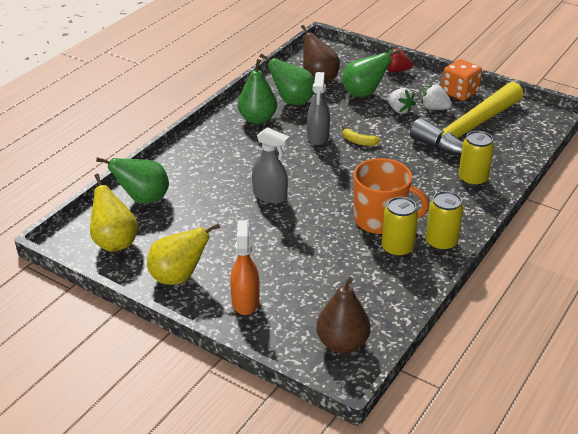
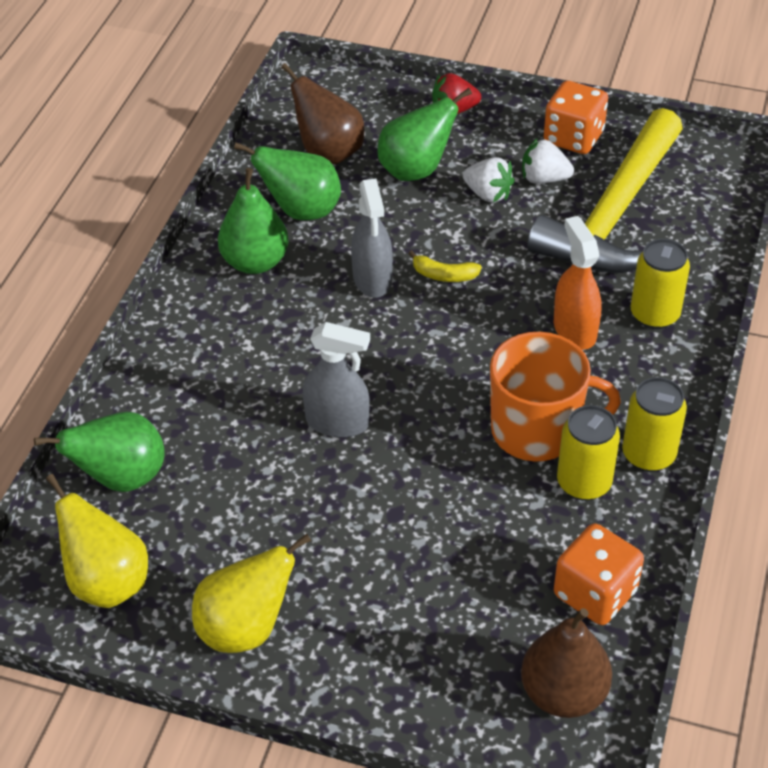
camera: 15 degrees left, 10 degrees up
orange spray bottle [230,220,260,315] -> orange spray bottle moved to [554,216,601,350]
none -> orange dice [554,523,644,625]

